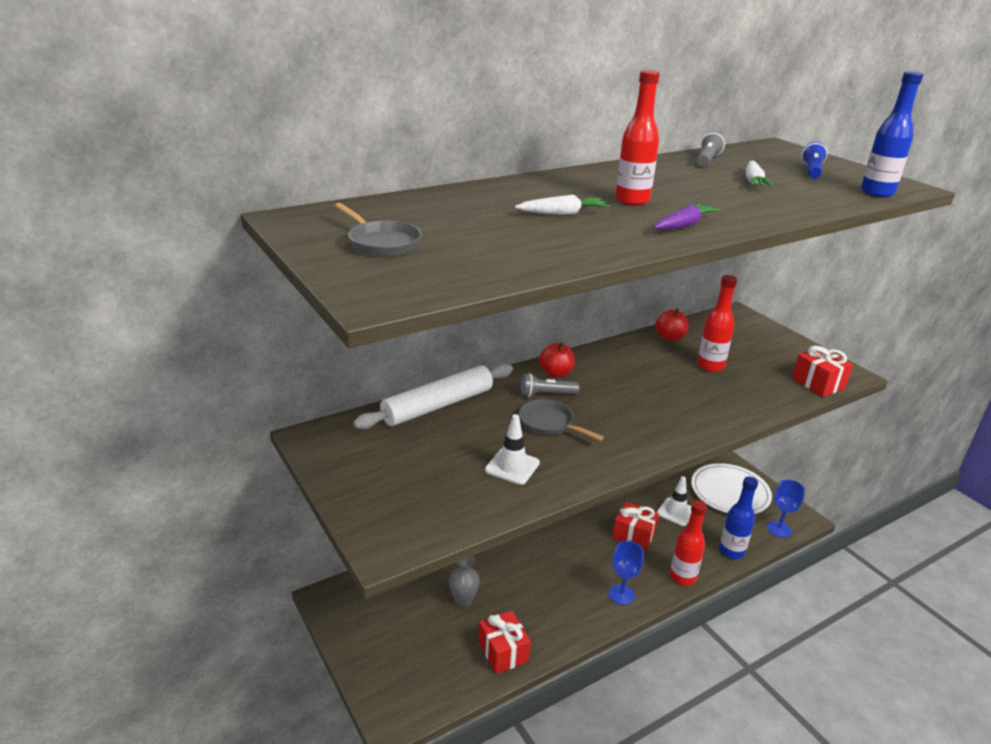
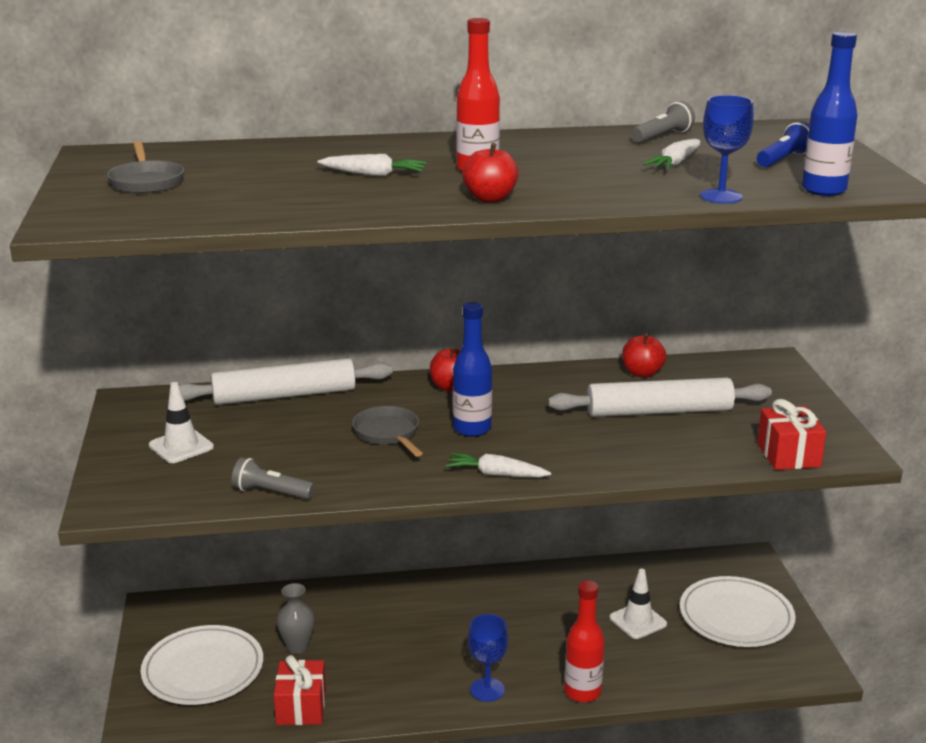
camera: 25 degrees right, 5 degrees down
white traffic cone [485,414,540,485] -> white traffic cone moved to [149,382,214,463]
grey flashlight [521,373,579,397] -> grey flashlight moved to [232,457,315,499]
red gift [612,502,659,551] -> none
purple carrot [654,203,720,230] -> red apple [462,143,519,202]
red bottle [697,275,737,372] -> white rolling pin [548,377,772,417]
blue bottle [719,477,758,559] -> blue bottle moved to [453,302,492,437]
blue goblet [767,479,805,538] -> blue goblet moved to [700,95,754,203]
none -> white plate [141,625,263,705]
none -> white carrot [445,453,551,477]

